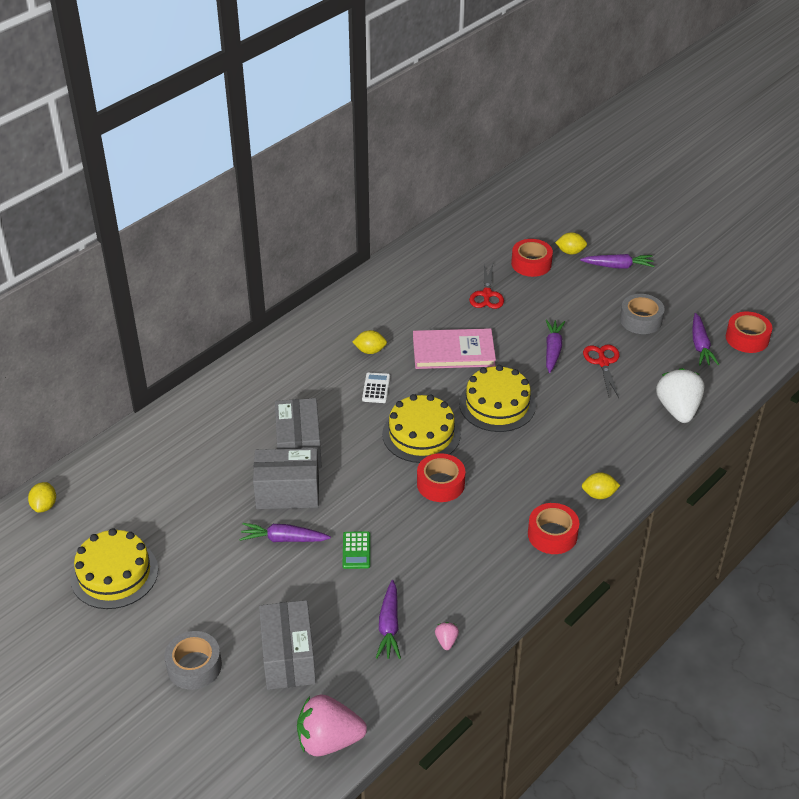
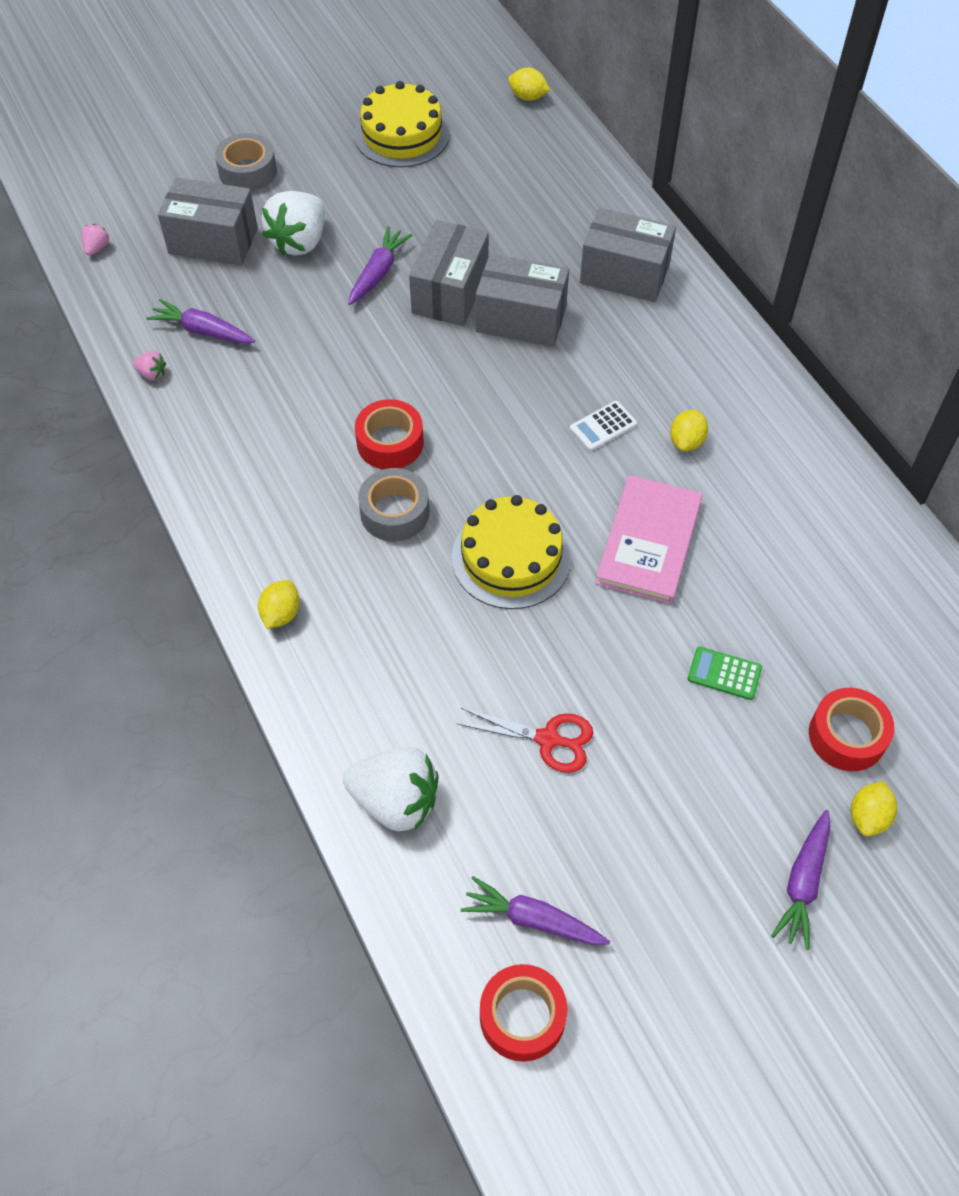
camera: 110 degrees right, 15 degrees up
pink strawberry [297,694,367,756] -> pink strawberry [82,224,109,256], size x0.43
green calculator [343,531,370,569] -> green calculator moved to [688,646,762,700]
white calculator [362,372,390,403] -> white calculator turned 120 degrees clockwise [570,401,637,451]
yellow cake [382,394,461,463] -> none
red scissors [469,263,504,309] -> none
red tape [528,503,579,554] -> none
purple carrot [546,319,565,373] -> none
grey tape [620,294,665,334] -> grey tape moved to [358,468,429,542]
none -> white strawberry [262,191,325,255]
none -> grey box [580,207,676,302]

